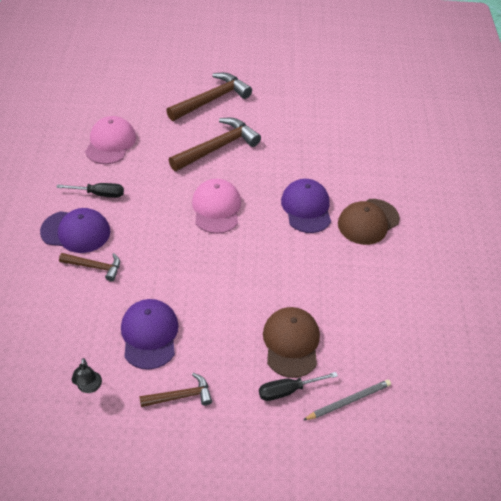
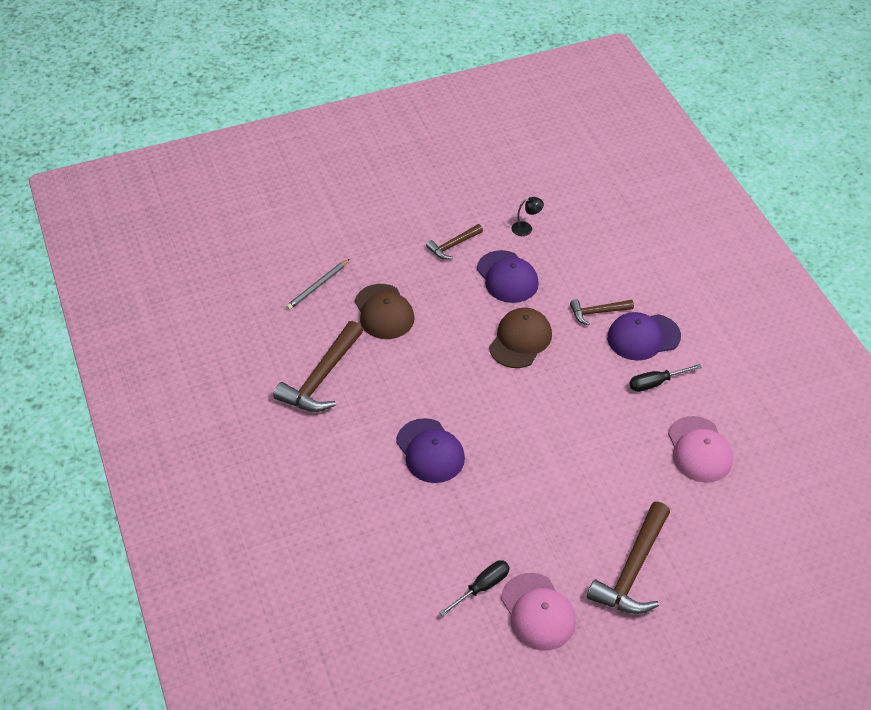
camera: 160 degrees right, 0 degrees up
black lamp [72,358,102,393] -> black lamp turned 105 degrees clockwise [511,197,544,236]
brown hammer [169,118,261,171] -> brown hammer moved to [273,321,363,412]
pink cap [192,179,241,234] -> pink cap moved to [501,573,576,651]
black screwdriver [259,372,338,401] -> black screwdriver moved to [439,560,510,616]
brown cap [338,199,400,245] -> brown cap moved to [489,308,552,368]

